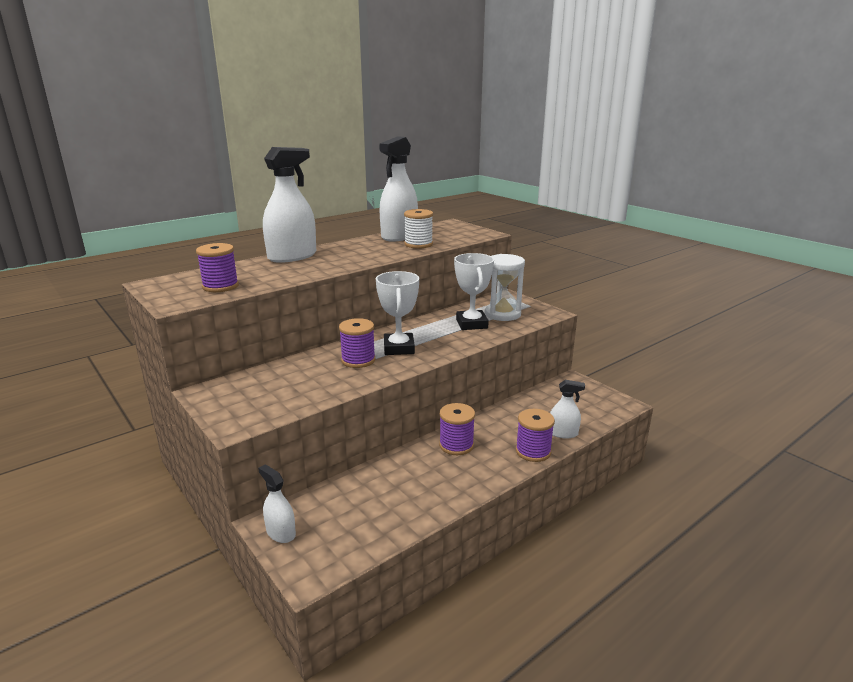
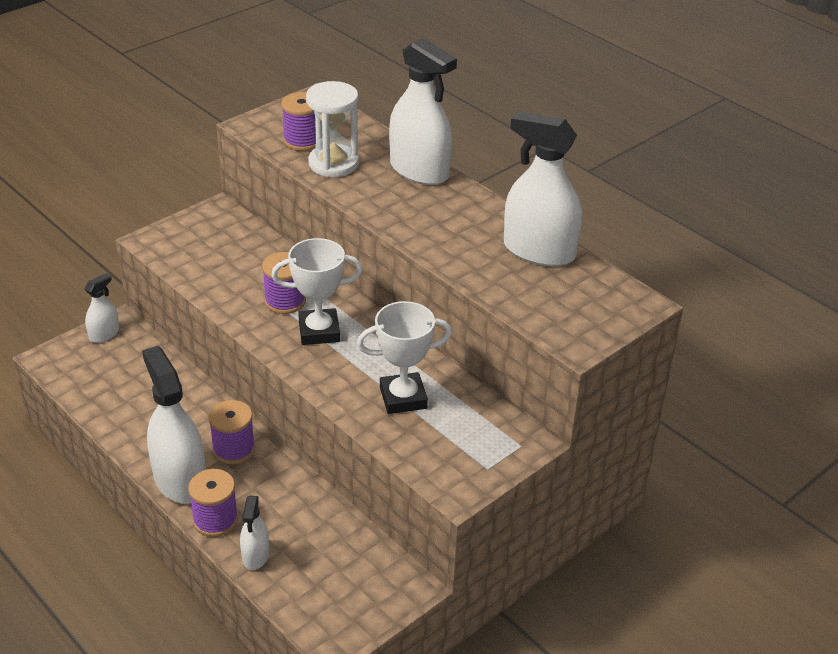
camera: 85 degrees right, 15 degrees up
white spool [404,209,433,248] -> none
white hourglass [485,254,525,321] -> white hourglass moved to [306,81,359,177]
none -> white spray bottle [142,346,206,503]

